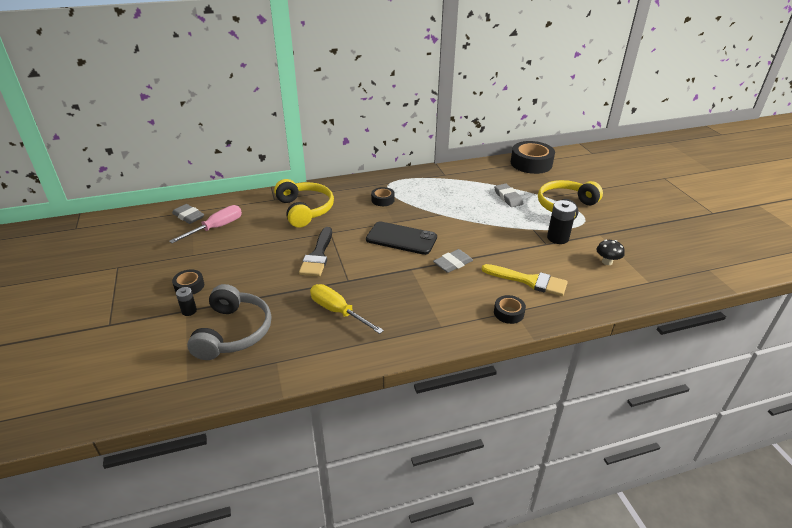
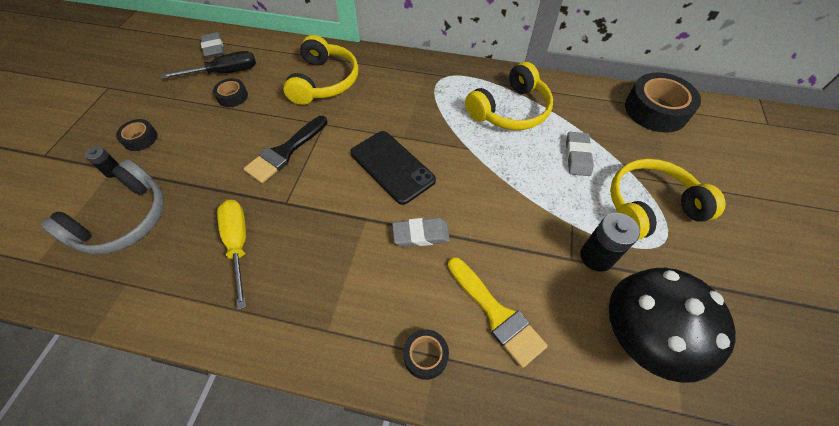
camera: 30 degrees right, 20 degrees up
pink screwdriver [169,205,242,243] -> black screwdriver [161,51,256,79]
black tape [371,187,395,206] -> black tape moved to [213,78,248,107]
black mushroom [596,240,625,265] -> black mushroom [609,268,736,383], size x2.34
none -> yellow headphones [465,62,553,130]

